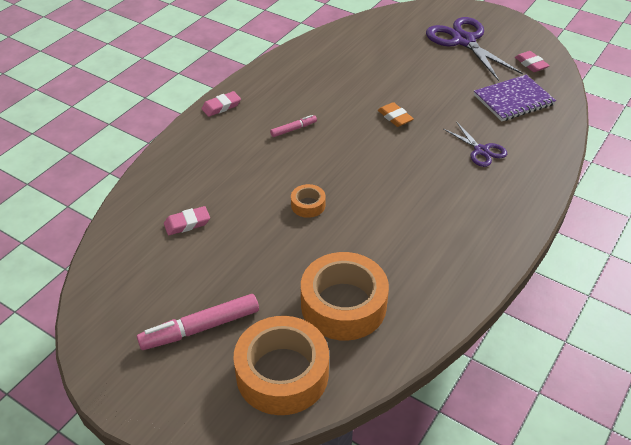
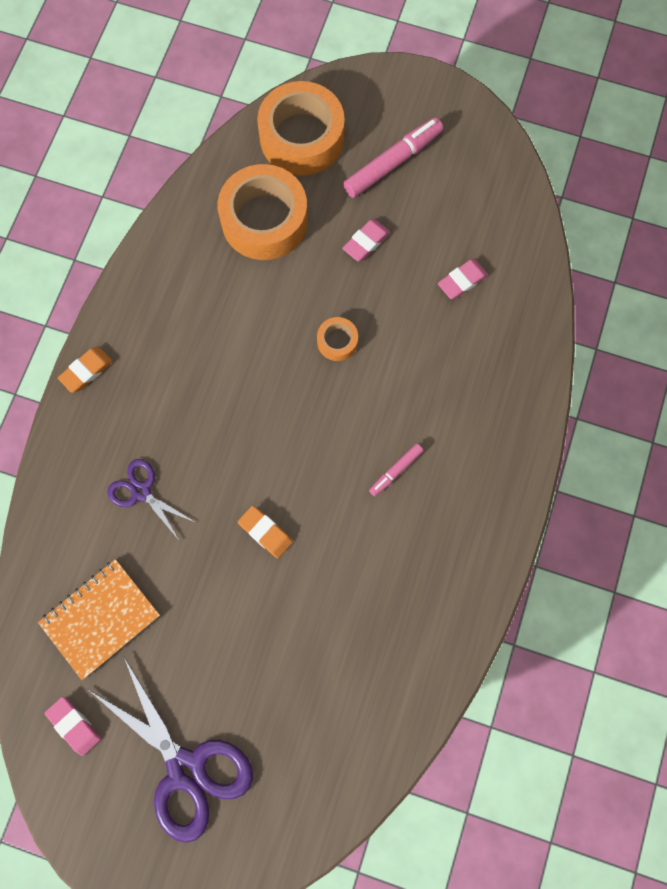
camera: 165 degrees right, 30 degrees up
pink eraser [201,91,241,117] -> pink eraser moved to [342,219,390,262]
purple notebook [474,75,556,121] -> orange notebook [38,559,160,680]
none -> orange eraser [58,347,113,393]

